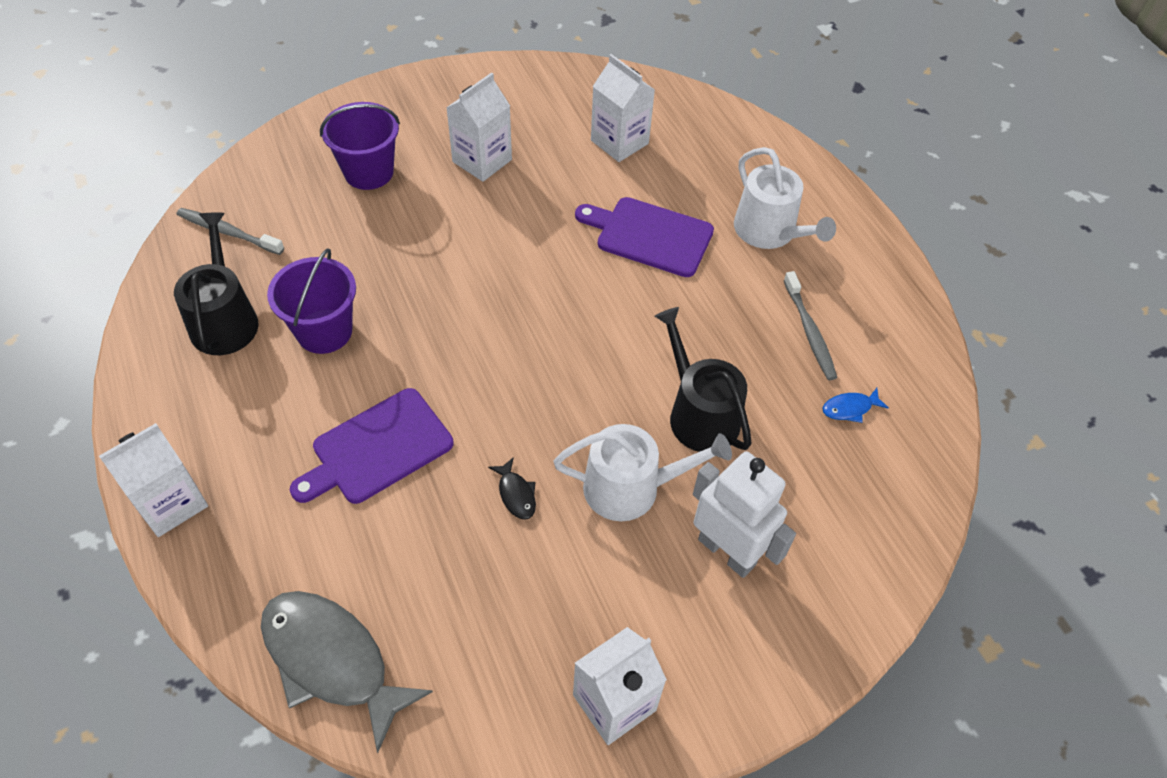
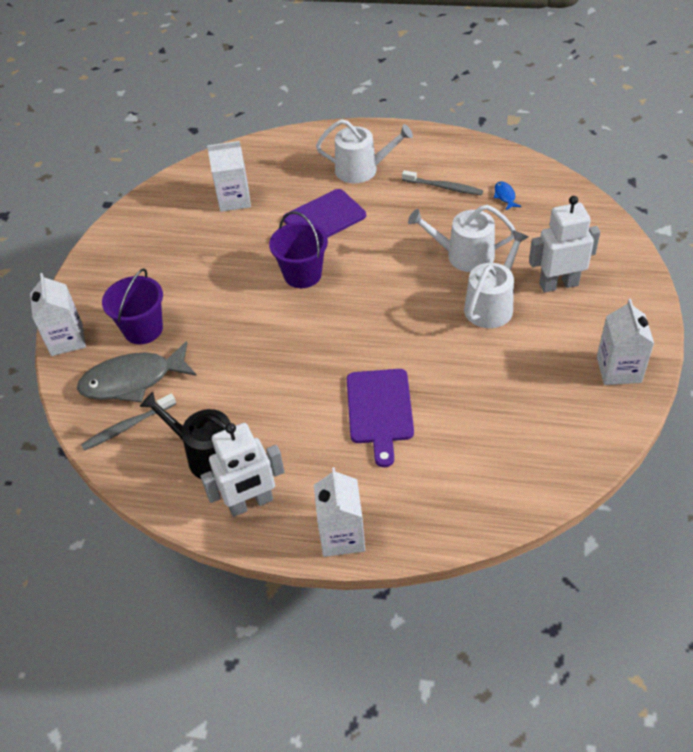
camera: 50 degrees left, 5 degrees down
grey fish [261,591,433,753] -> grey fish moved to [77,341,197,402]
purple bucket [267,248,356,354] -> purple bucket moved to [269,211,328,288]
white carton [446,72,512,182] -> white carton moved to [30,273,86,356]
black fish [488,457,536,520] -> none
black watering can [655,307,751,452] -> white watering can [408,205,516,272]
blue fish [822,388,889,423] -> blue fish turned 150 degrees clockwise [494,181,521,210]
none -> white robot [201,423,284,517]

